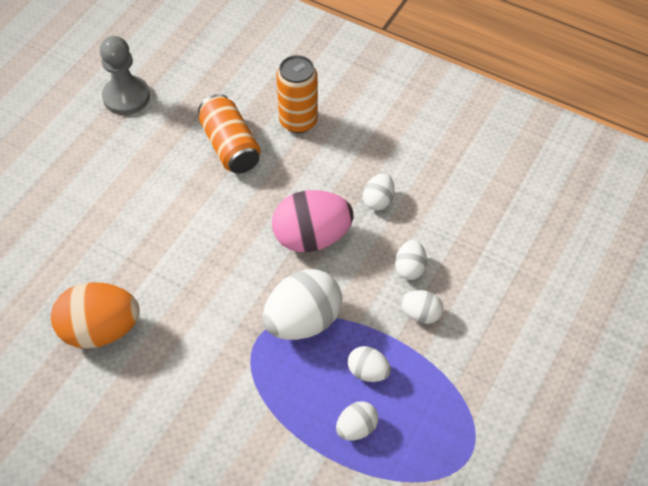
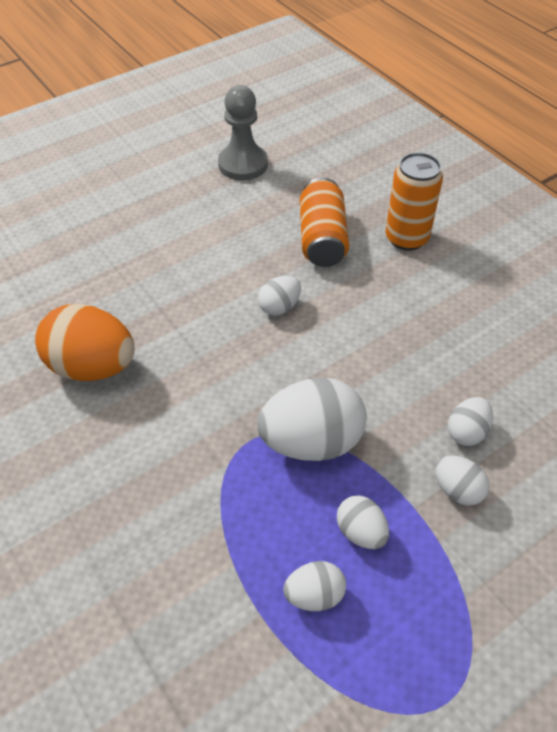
camera: 25 degrees right, 5 degrees down
pink egg [272,190,353,252] -> none
white egg [363,174,395,211] -> white egg moved to [258,276,301,315]

